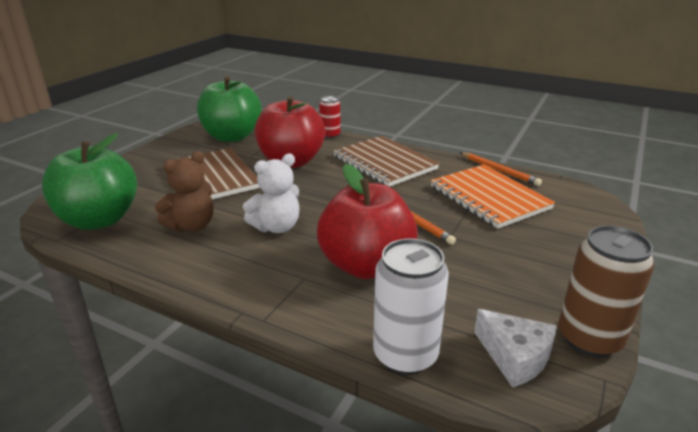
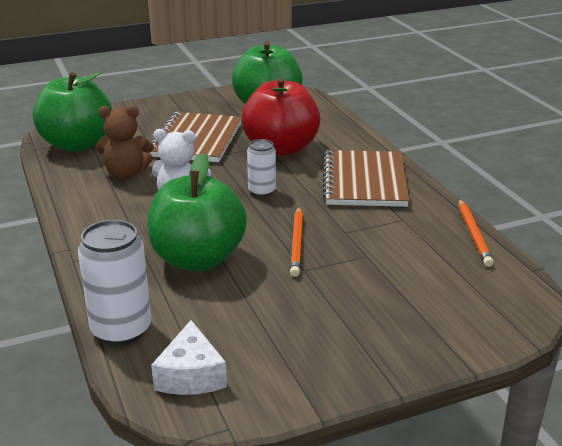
camera: 40 degrees right, 0 degrees up
red apple [317,164,418,279] -> green apple [147,153,247,271]
red can [319,96,341,139] -> none
orange notebook [431,164,555,229] -> none
brown can [558,225,654,357] -> none
none -> white can [247,139,276,197]

